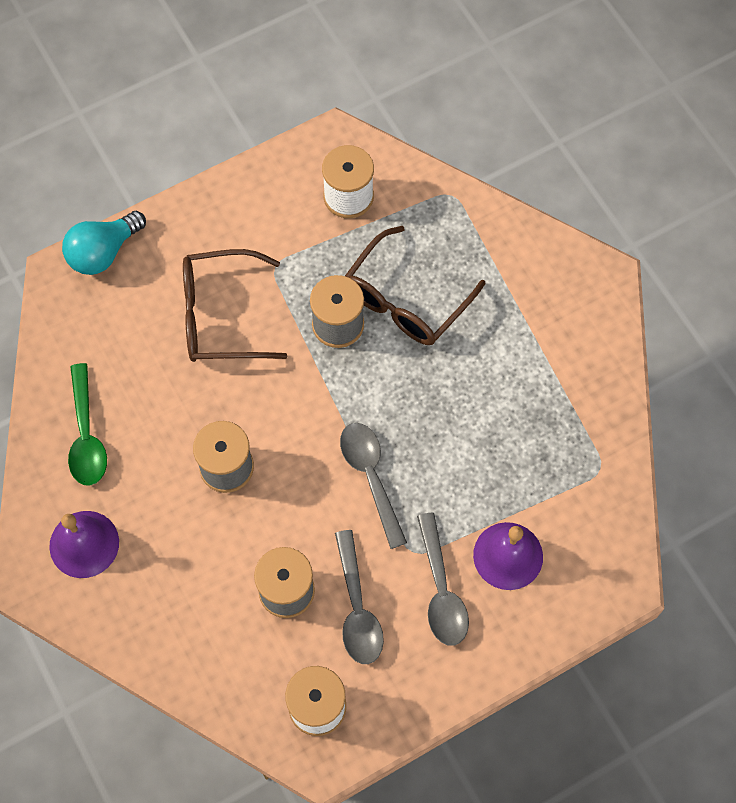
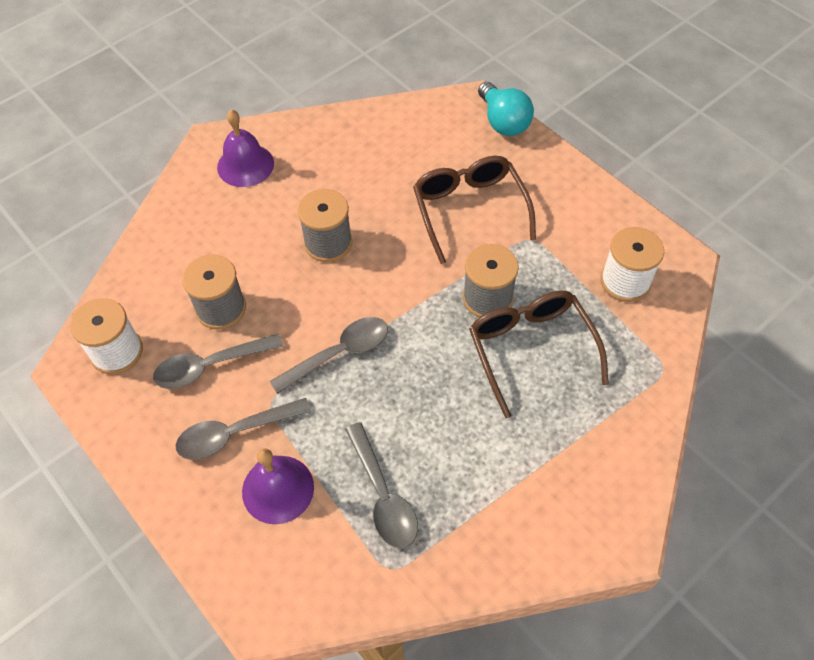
camera: 80 degrees right, 10 degrees down
turquoise light bulb [62,211,146,275] -> turquoise light bulb turned 150 degrees counterclockwise [478,82,534,136]
green spoon [68,363,107,485] -> none
brown glasses [345,226,485,345] -> brown glasses turned 45 degrees clockwise [469,290,609,418]
none -> grey spoon [345,422,418,548]

